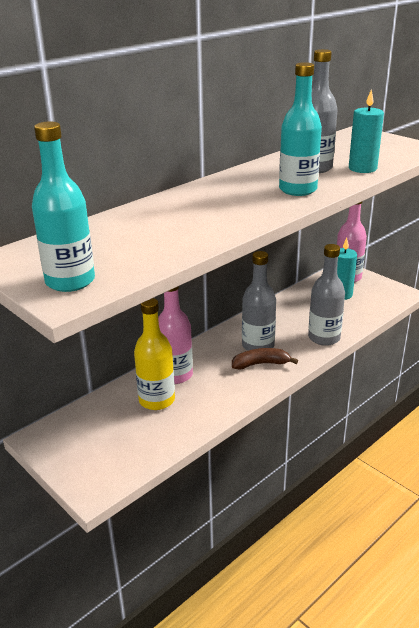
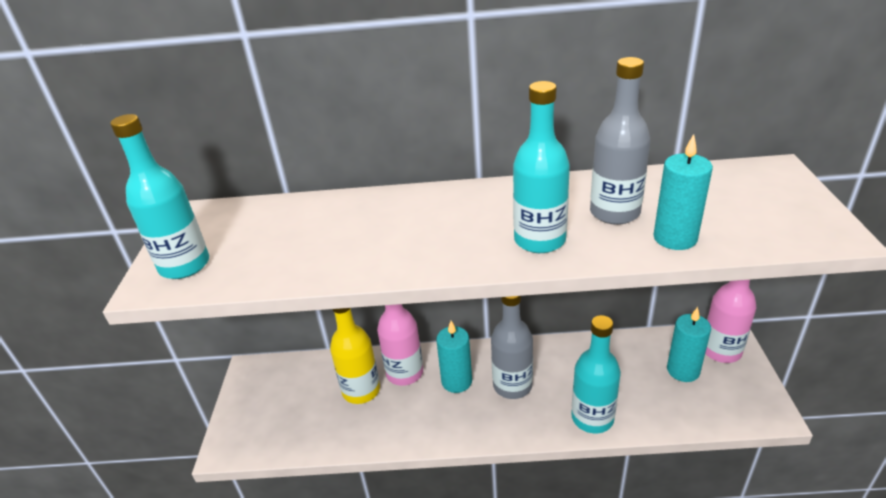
camera: 45 degrees right, 5 degrees up
brown banana [232,348,298,370] -> none
grey bottle [308,244,345,346] -> turquoise bottle [571,315,621,433]
none -> turquoise candle [436,321,472,393]

